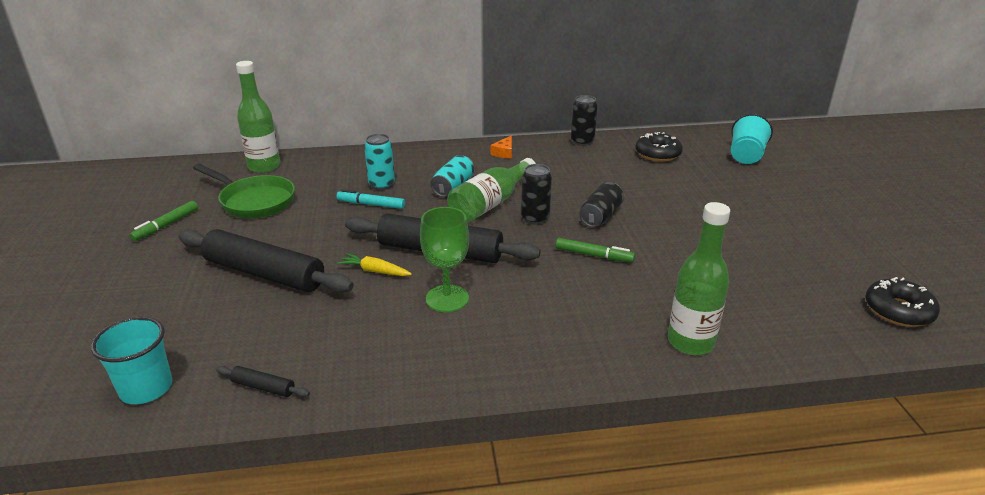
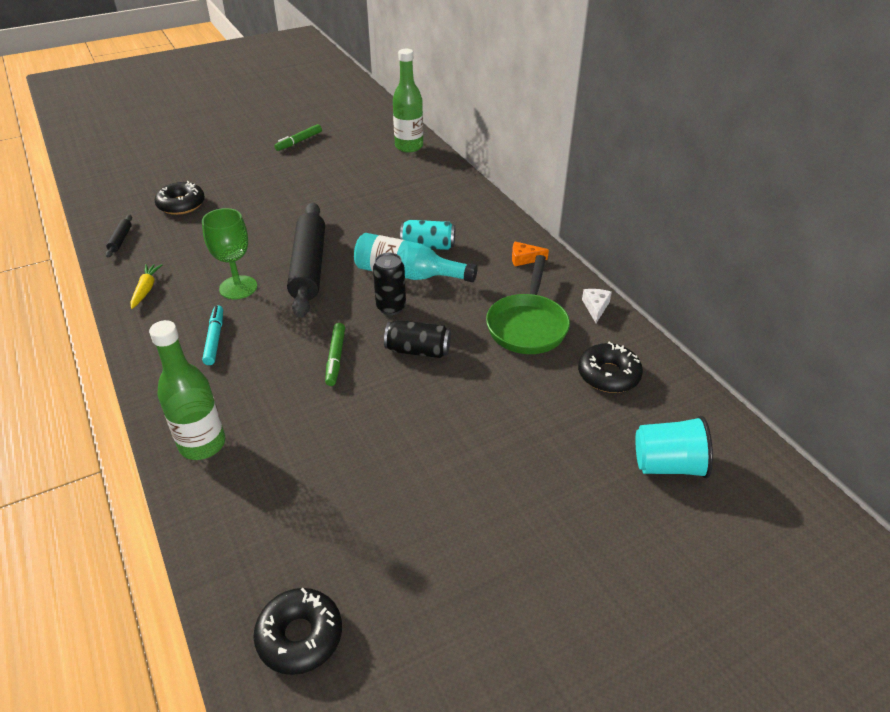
camera: 70 degrees right, 10 degrees up
turquoise cup [91,317,172,404] -> none
green marker [130,201,198,241] -> green marker turned 60 degrees counterclockwise [274,124,322,151]
black rolling pin [178,229,354,293] -> none
green pan [193,164,295,218] -> green pan moved to [486,255,570,354]
turquoise marker [337,189,405,209] -> turquoise marker moved to [202,305,223,365]
yellow carrot [338,253,412,276] -> yellow carrot moved to [131,264,162,309]
turquoise can [364,134,395,190] -> none
green bottle [447,158,536,222] -> turquoise bottle [354,233,478,282]
black can [571,95,597,146] -> white cheese [582,289,612,323]
none -> black donut [155,181,205,215]

